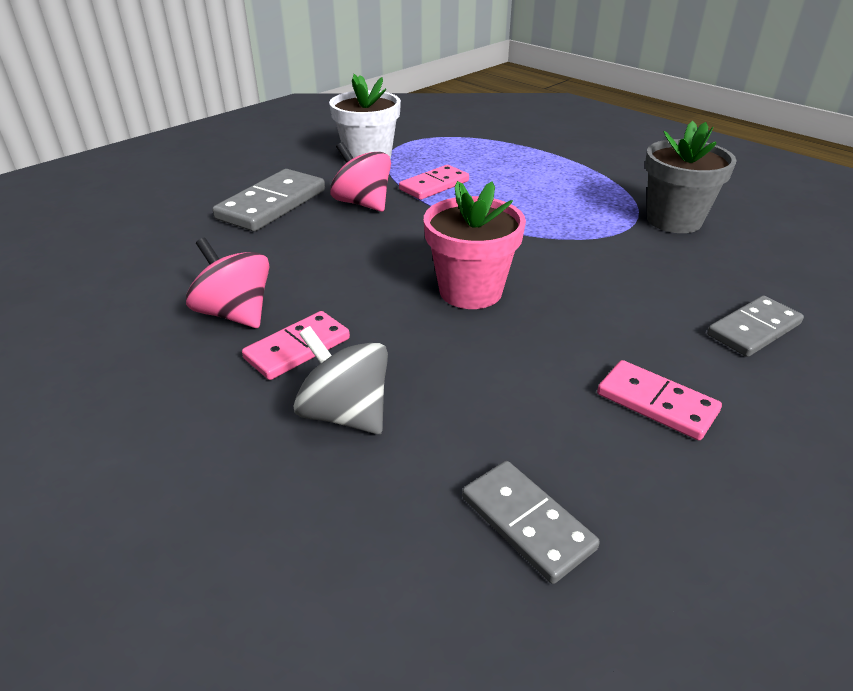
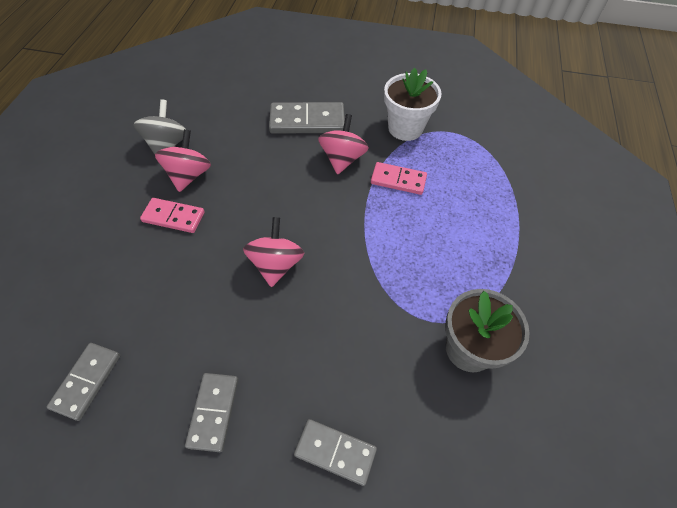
camera: 55 degrees right, 20 degrees up
grey spinning top [294,326,388,434] -> grey spinning top moved to [134,99,187,154]
pink flower pot [424,181,526,309] -> pink spinning top [243,217,304,287]
pink domino [597,360,722,440] -> grey domino [185,373,238,452]

